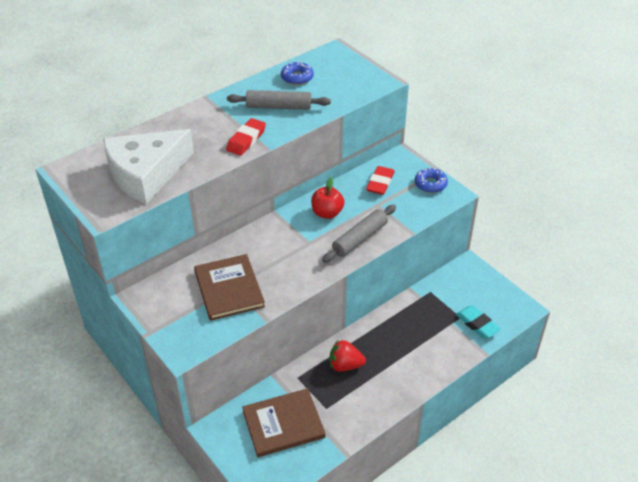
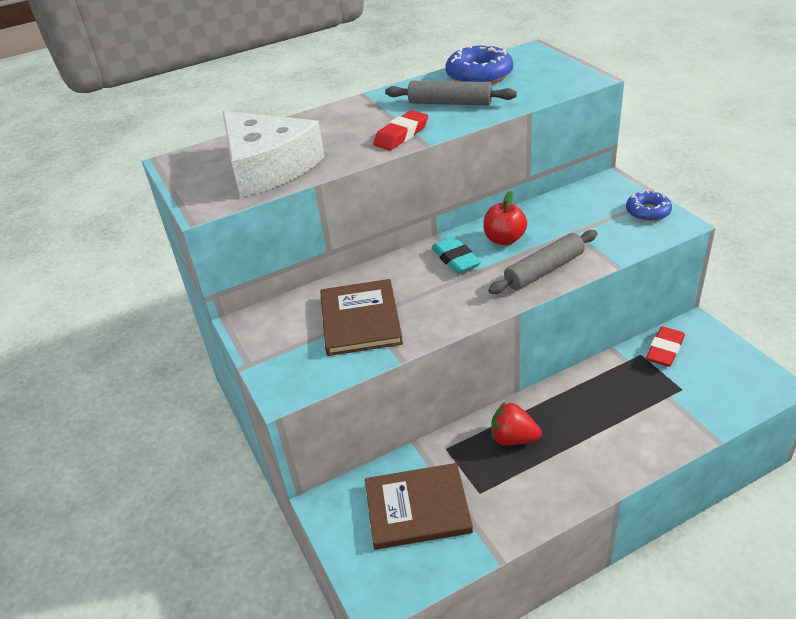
camera: 15 degrees right, 5 degrees down
white cheese [103,129,194,204] -> white cheese turned 105 degrees counterclockwise [223,111,325,198]
blue donut [281,61,314,85] -> blue donut [446,43,513,84], size x1.62
red eraser [366,166,395,195] -> red eraser moved to [646,326,685,367]
turquoise eraser [456,305,501,339] -> turquoise eraser moved to [432,236,481,274]

